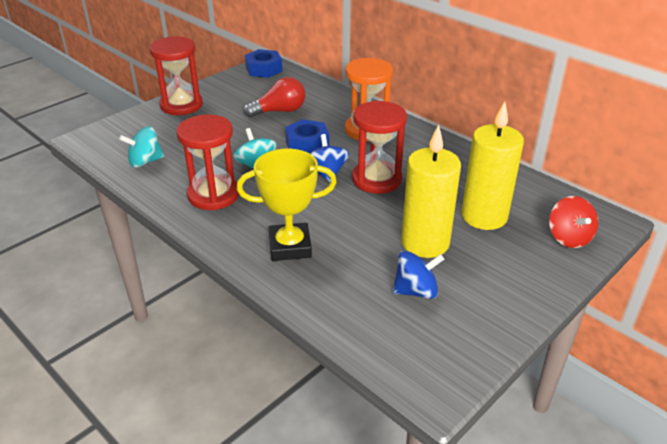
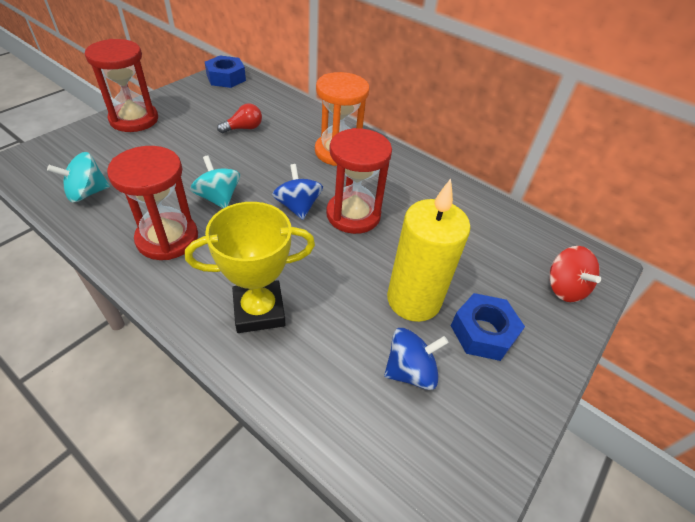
camera: 10 degrees left, 10 degrees up
red light bulb [243,77,305,118] -> red light bulb [217,103,262,133], size x0.67
blue nut [285,119,329,153] -> blue nut moved to [451,293,525,361]
yellow candle [461,101,524,230] -> none

